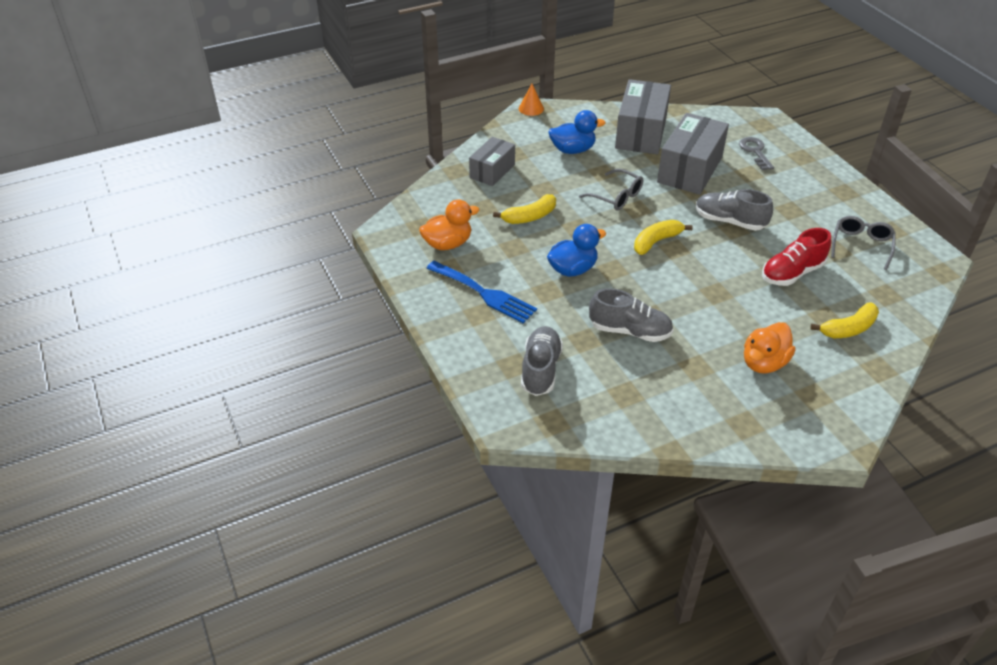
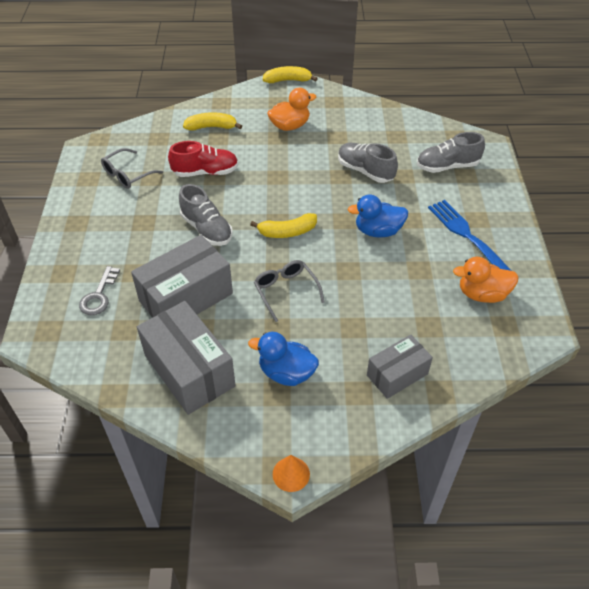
camera: 155 degrees left, 5 degrees up
yellow banana [493,194,556,224] -> yellow banana moved to [263,66,318,83]
grey shoe [521,326,563,396] -> grey shoe turned 45 degrees clockwise [417,132,485,173]
grey box [615,79,671,154] -> grey box turned 75 degrees counterclockwise [137,301,236,415]

